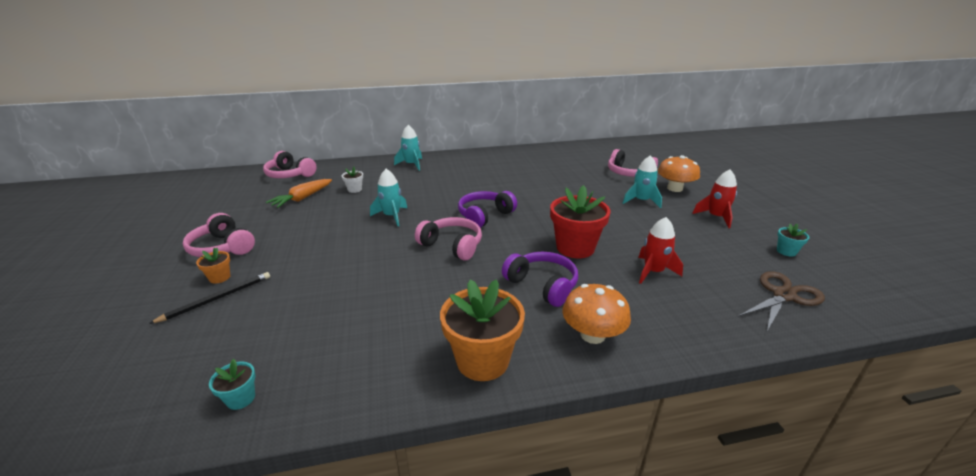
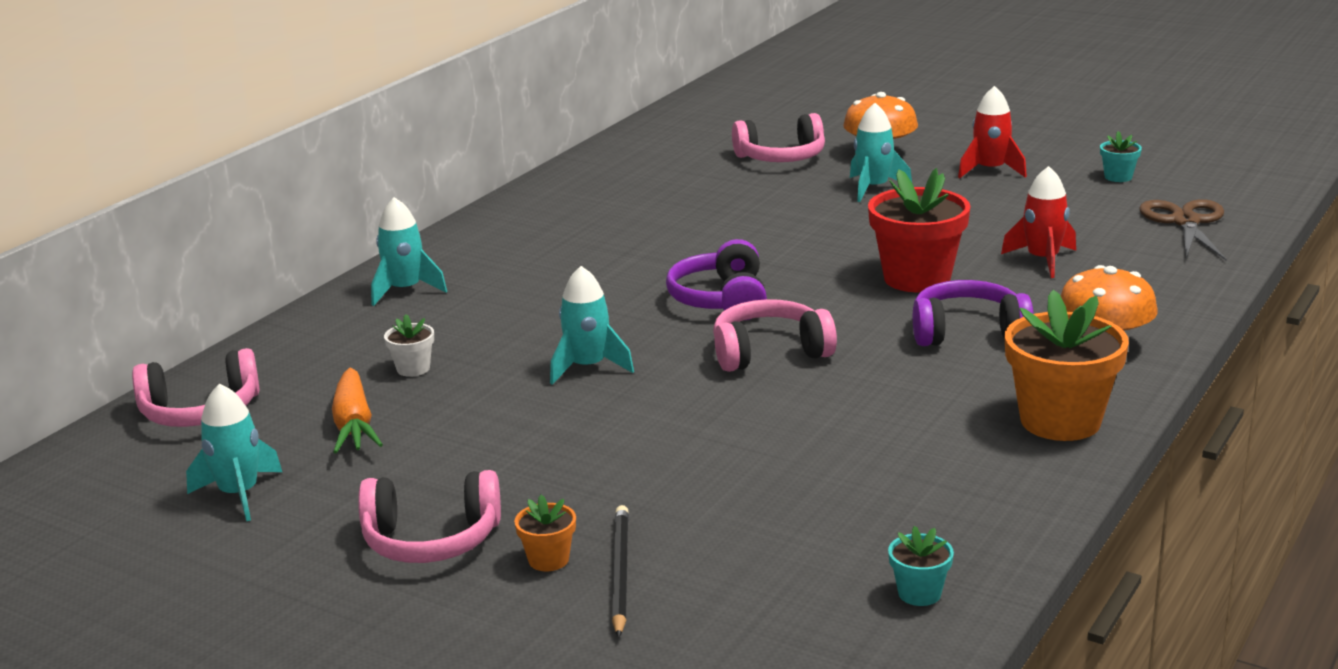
camera: 45 degrees left, 5 degrees down
none -> turquoise rocket [186,383,282,521]

